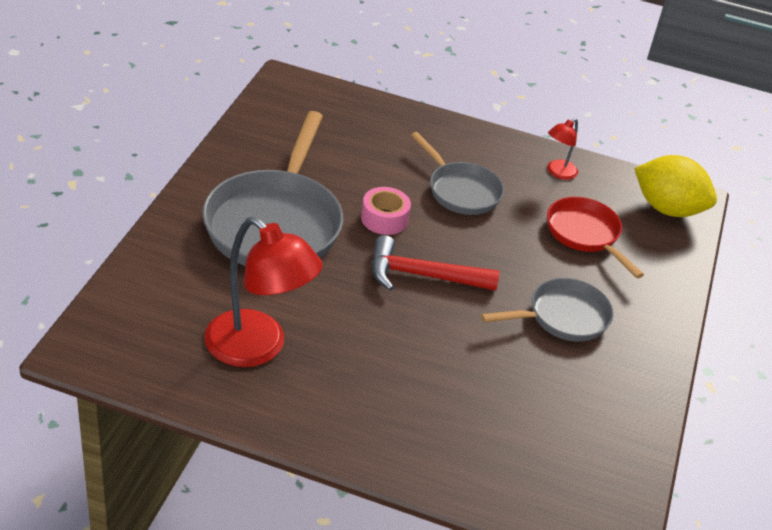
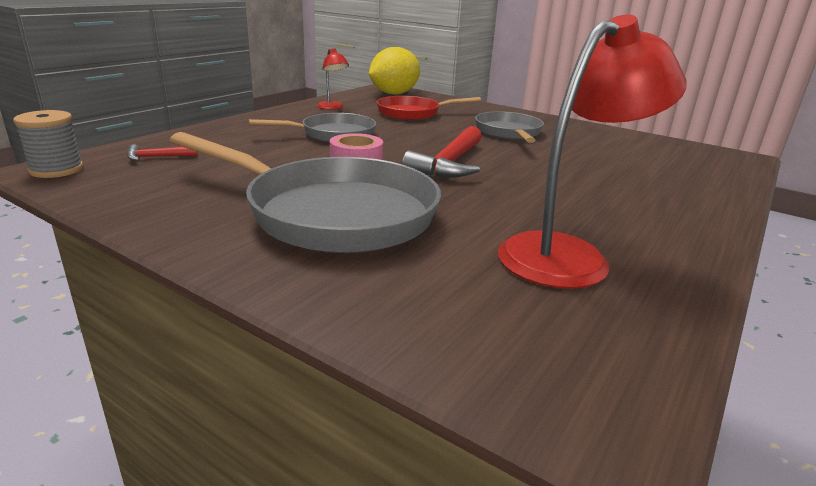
camera: 70 degrees left, 15 degrees down
none -> grey spool [13,110,83,178]
none -> red hammer [127,144,197,161]

